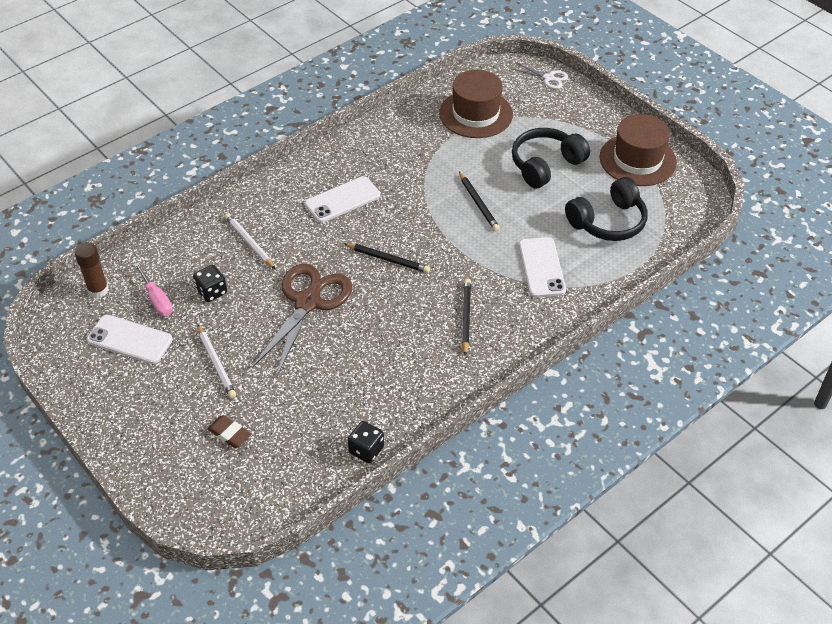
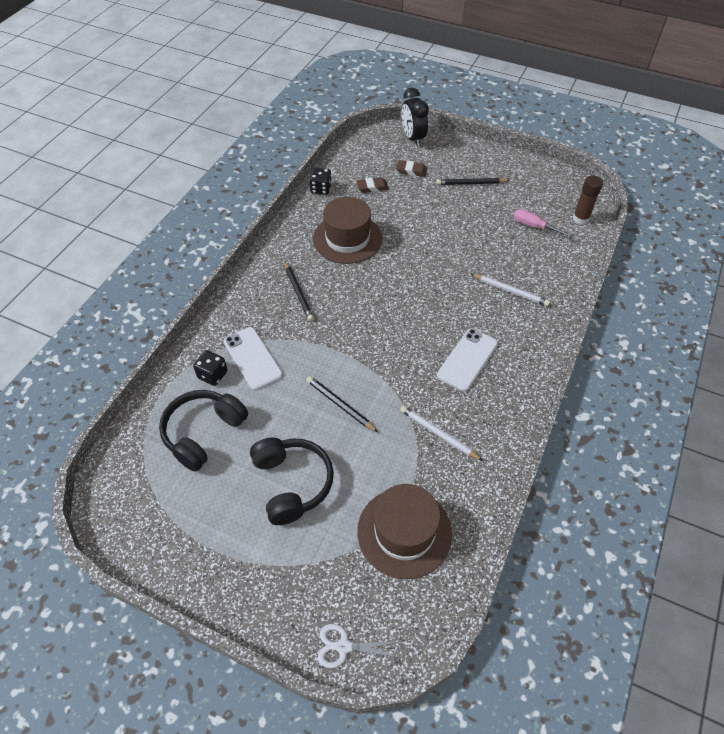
camera: 155 degrees right, 5 degrees up
white phone [87,315,173,364] -> none
black dice [193,265,227,302] -> black dice moved to [193,350,228,386]
white pencil [198,325,236,398] -> white pencil moved to [400,405,483,461]
brown scissors [252,264,352,376] -> none
black pencil [343,243,430,273] -> black pencil moved to [436,178,510,185]
black headphones [512,128,590,188] -> black headphones turned 45 degrees counterclockwise [250,437,334,525]
brown hat [600,114,677,186] -> brown hat moved to [313,197,383,264]
none -> brown eraser [356,177,389,193]
none -> black clock [402,88,429,147]

